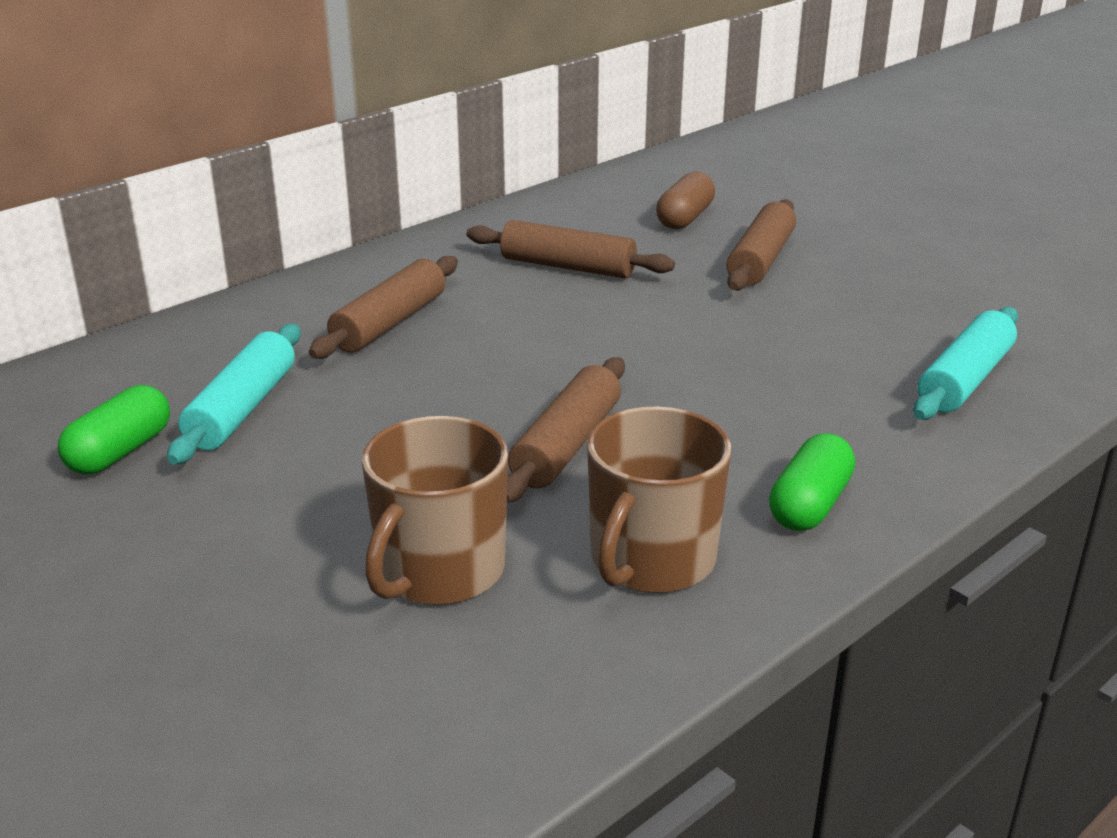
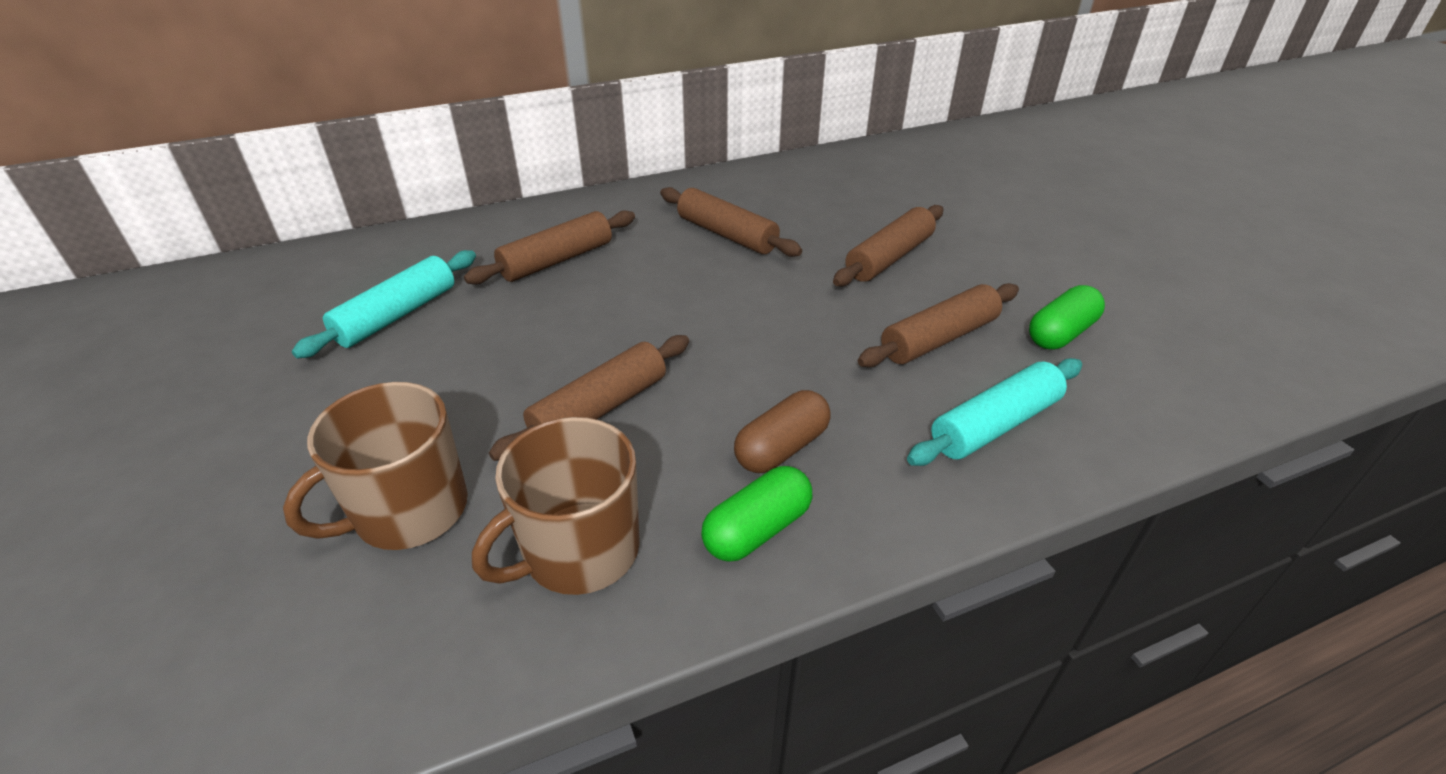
camera: 20 degrees right, 10 degrees up
green capsule [58,385,170,474] -> green capsule moved to [1029,285,1105,350]
brown capsule [656,172,715,229] -> brown capsule moved to [734,390,831,473]
none -> brown rolling pin [858,283,1019,367]

